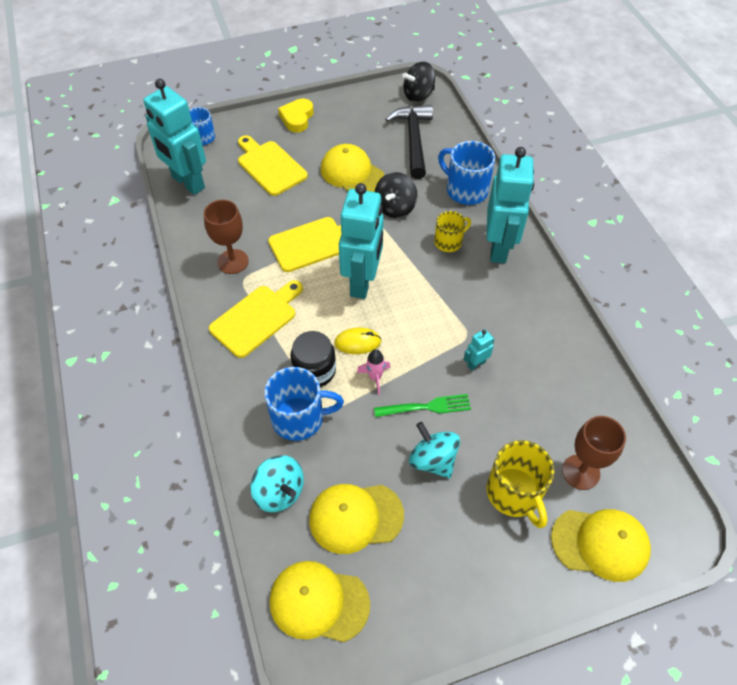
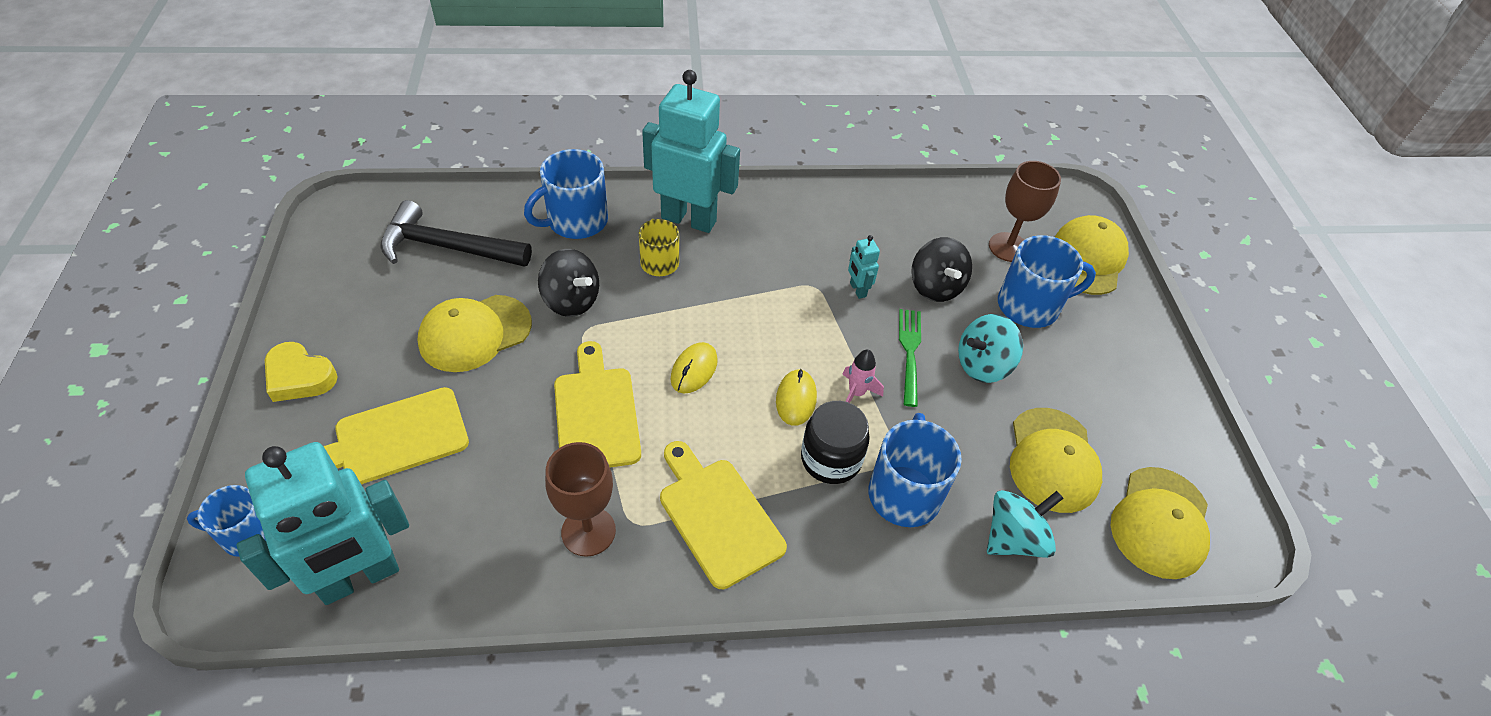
camera: 80 degrees left, 5 degrees down
turquoise robot [339,183,384,299] -> yellow mouse [670,342,718,393]
black spinning top [402,62,435,102] -> black spinning top moved to [911,237,972,302]
yellow mug [486,440,554,528] -> blue mug [998,235,1096,328]

